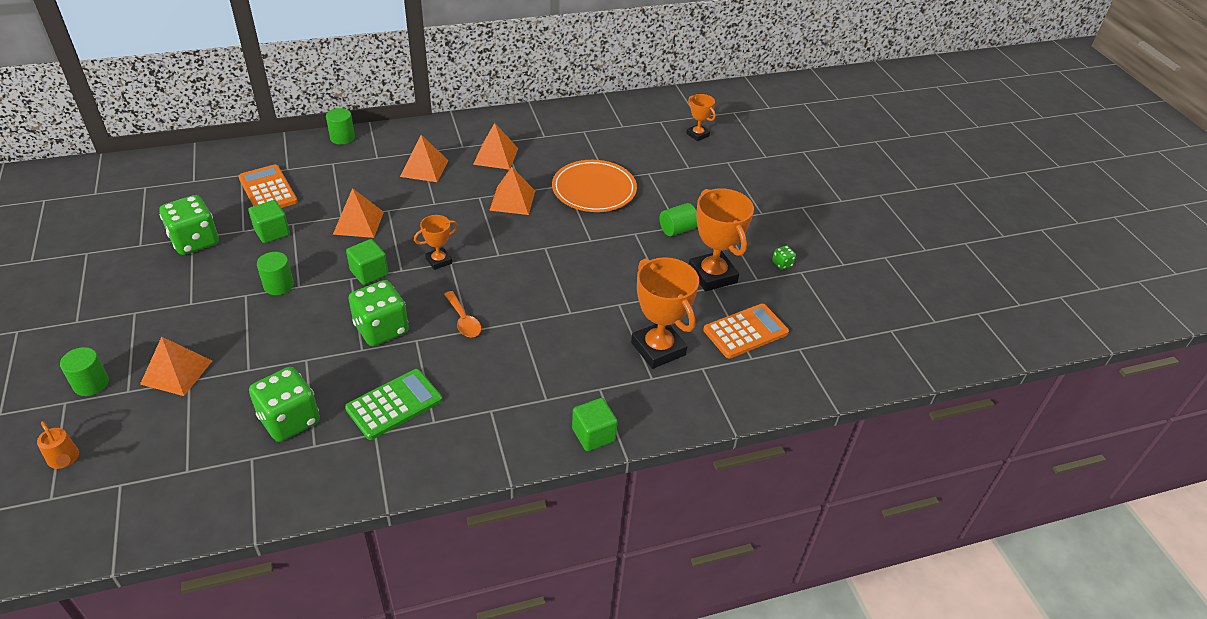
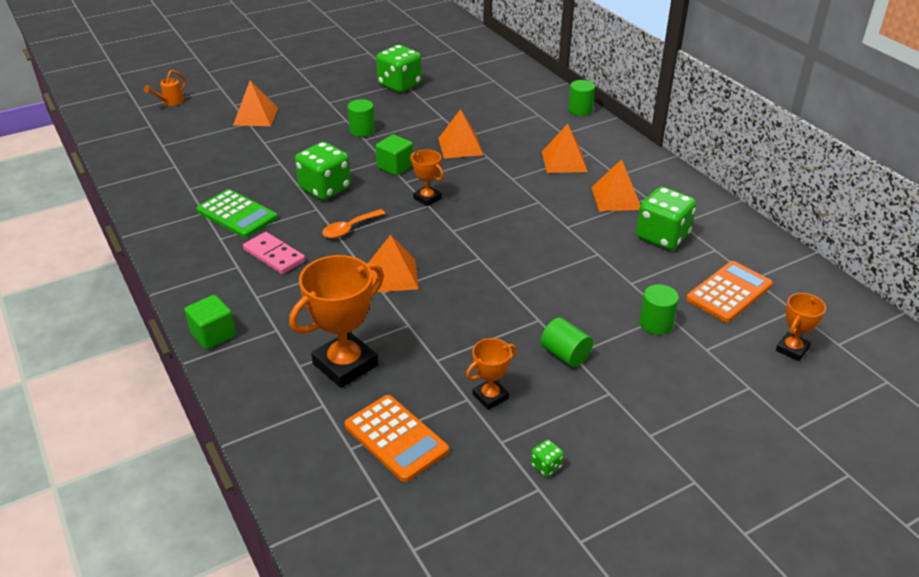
camera: 80 degrees right, 5 degrees down
green cylinder [60,347,109,396] -> green cylinder moved to [639,284,679,335]
orange calculator [238,164,298,208] -> orange calculator moved to [686,261,773,322]
green cube [249,200,290,243] -> none
green dice [249,367,320,442] -> green dice moved to [636,187,696,250]
orange pyramid [489,167,535,215] -> orange pyramid moved to [368,235,419,292]
orange plate [552,160,637,212] -> none
orange trophy [689,188,754,291] -> orange trophy [466,338,517,410], size x0.54
none -> pink domino [243,232,305,274]

